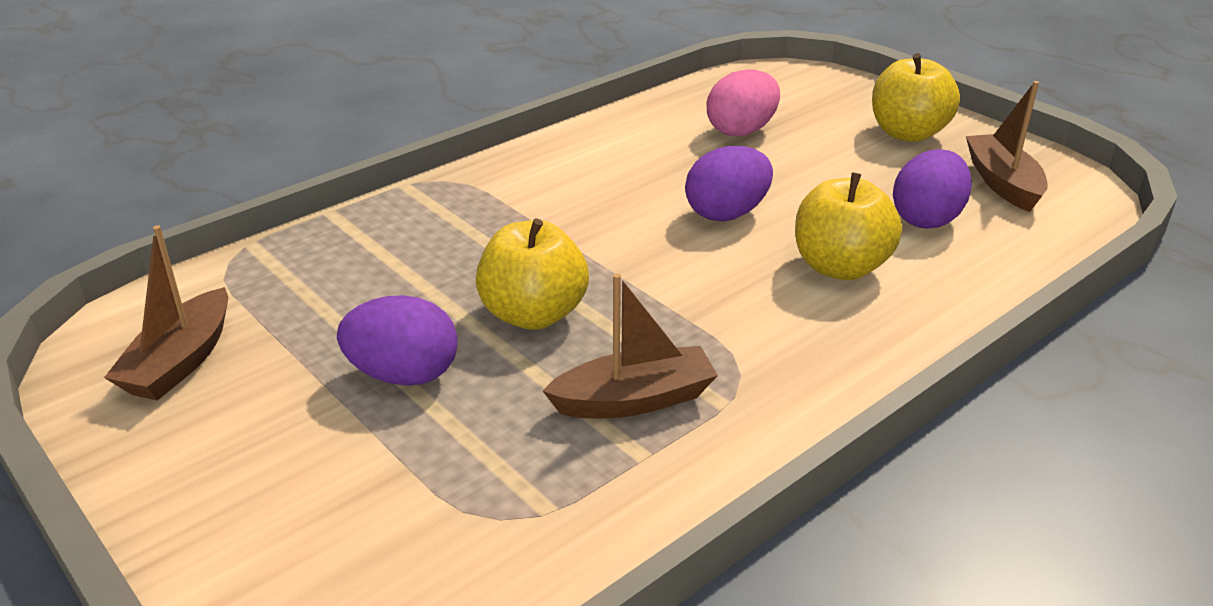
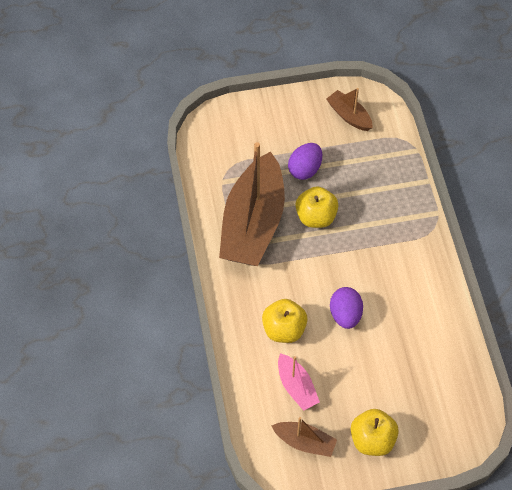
camera: 120 degrees right, 25 degrees up
brown boat [543,274,718,418] -> brown boat [219,142,285,266], size x2.20
pink egg [707,70,780,137] -> none
purple egg [893,149,972,229] -> pink boat [278,353,320,411]

